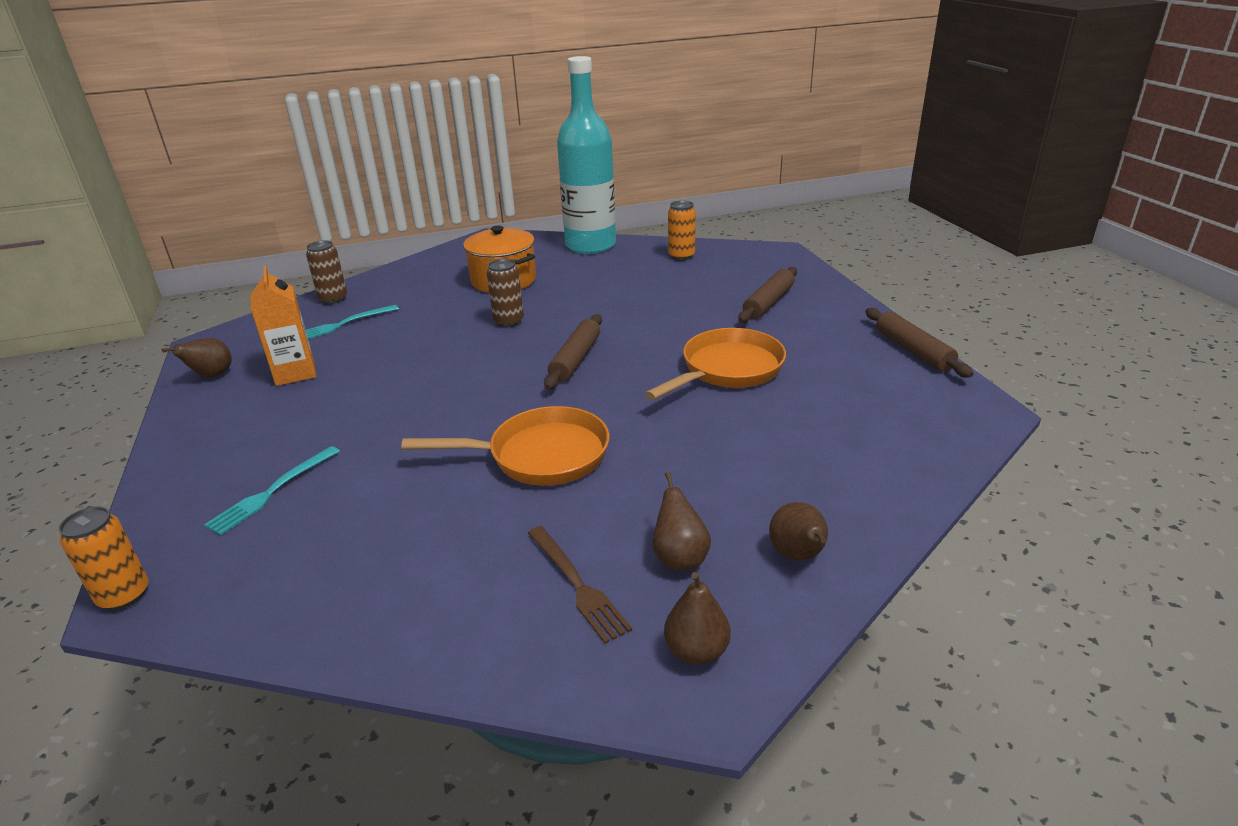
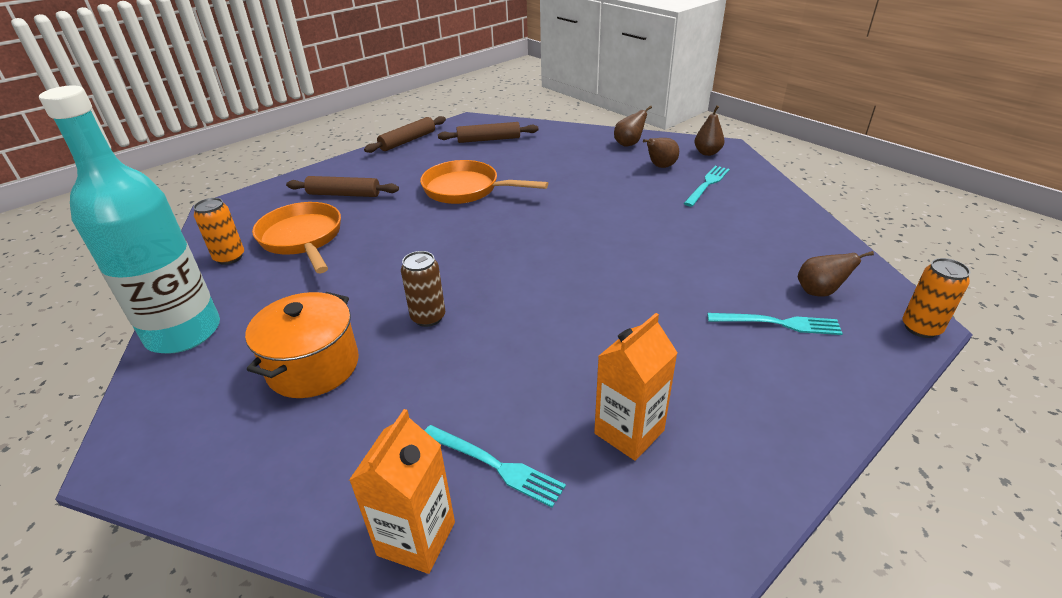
camera: 115 degrees left, 5 degrees up
brown pear [162,338,232,378] -> brown pear moved to [798,251,874,297]
brown can [306,241,347,304] -> orange carton [349,409,455,574]
orange pan [401,406,610,486] -> orange pan moved to [252,202,341,273]
brown fork [528,526,632,644] -> turquoise fork [683,166,730,207]
brown rolling pin [544,314,602,390] -> brown rolling pin moved to [438,122,538,143]

